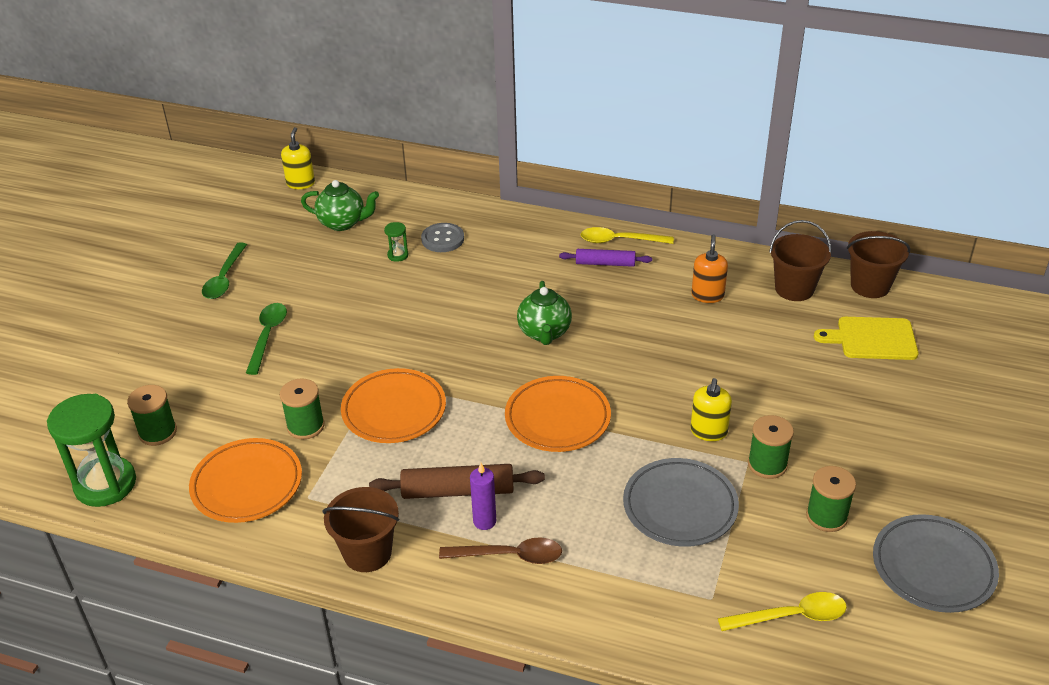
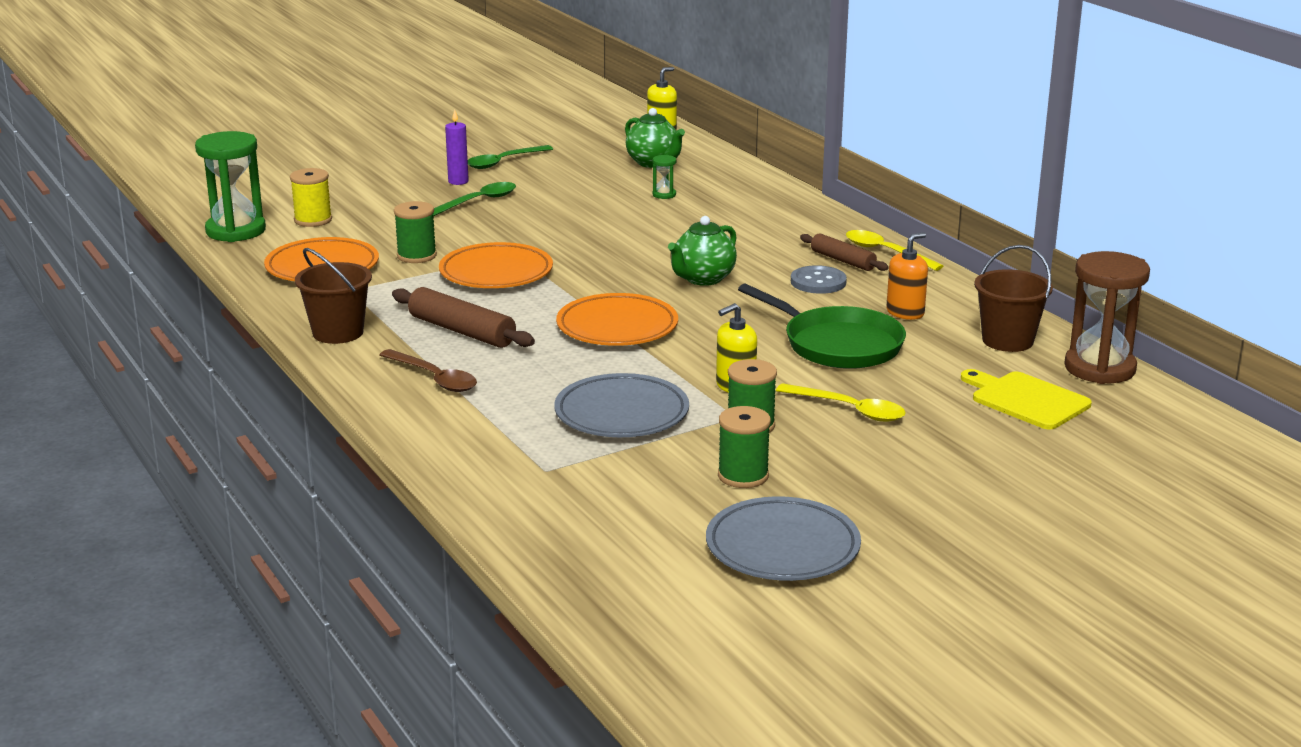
camera: 40 degrees right, 15 degrees down
green spool [127,385,177,446] -> yellow spool [290,168,332,227]
grey button [421,223,464,252] -> grey button moved to [791,265,847,294]
purple candle [470,463,496,530] -> purple candle moved to [445,109,469,185]
purple rolling pin [559,249,652,267] -> brown rolling pin [800,233,889,271]
yellow spoon [718,592,847,631] -> yellow spoon moved to [776,383,905,422]
brown bucket [847,231,910,298] -> brown hourglass [1064,251,1150,384]
none -> green pan [738,284,906,369]

